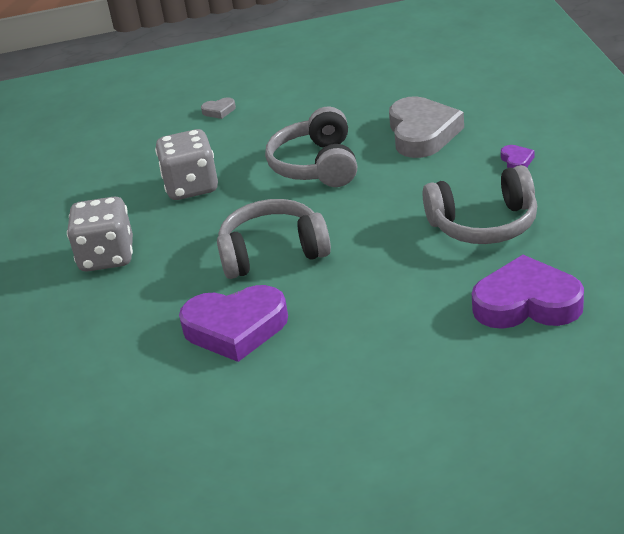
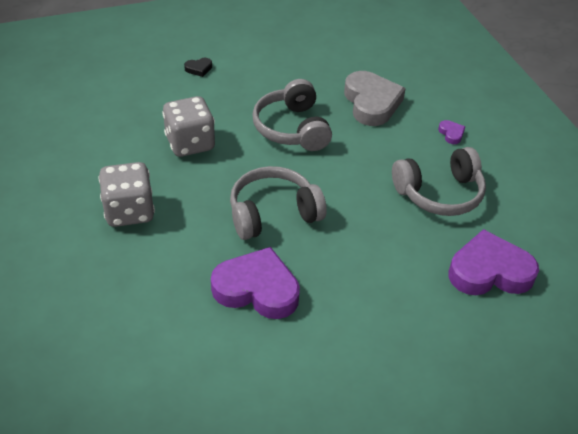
camera: 15 degrees left, 10 degrees up
purple heart [179,285,288,362] -> purple heart turned 150 degrees counterclockwise [211,247,300,319]
grey heart [201,97,236,119] -> black heart [184,58,212,77]

